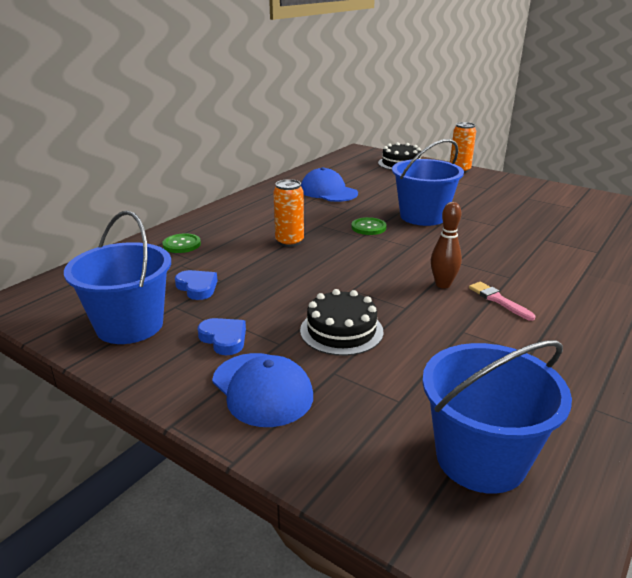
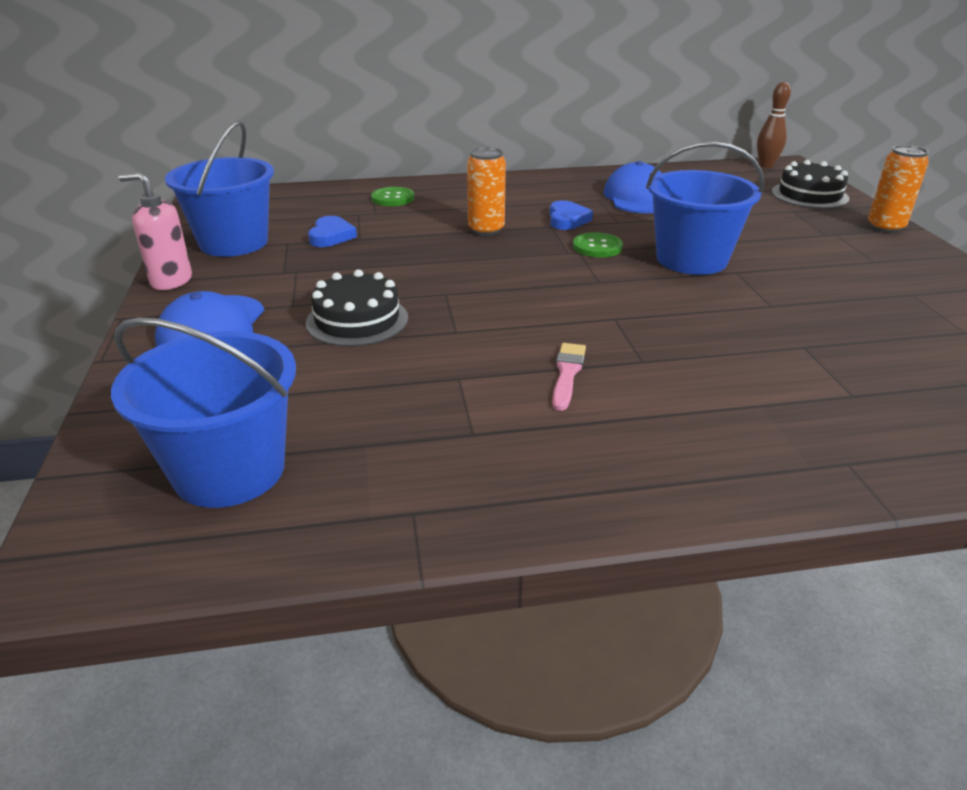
camera: 45 degrees right, 5 degrees up
blue heart [198,318,246,355] -> blue heart moved to [550,201,593,230]
brown bowling pin [431,202,462,289] -> brown bowling pin moved to [757,82,791,168]
none -> pink soap dispenser [119,172,192,290]

